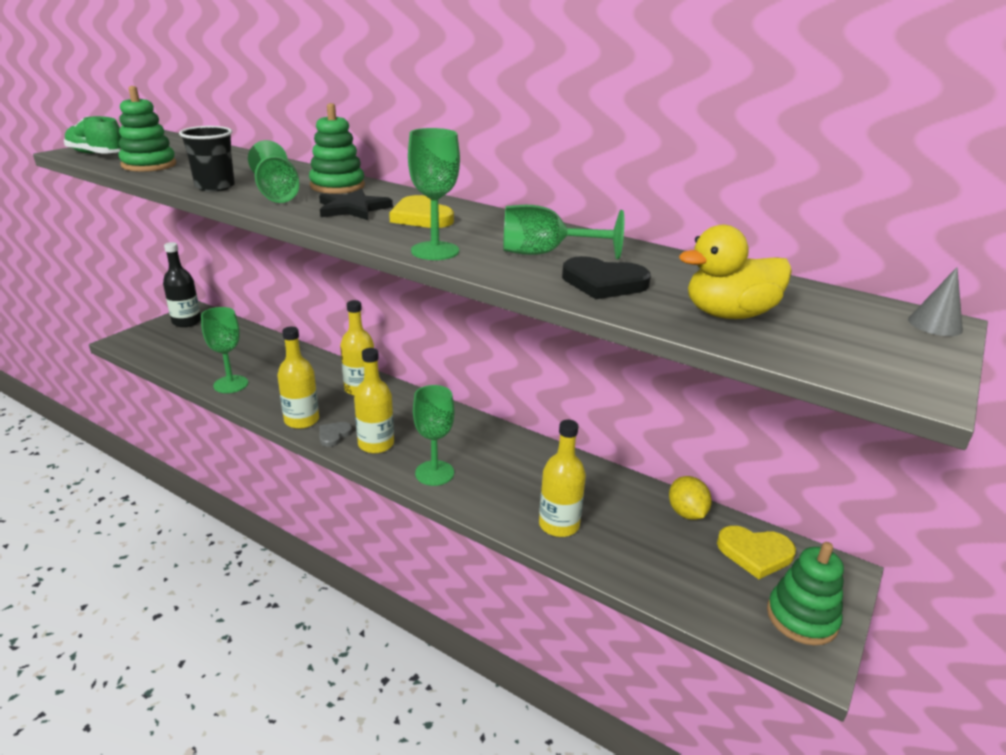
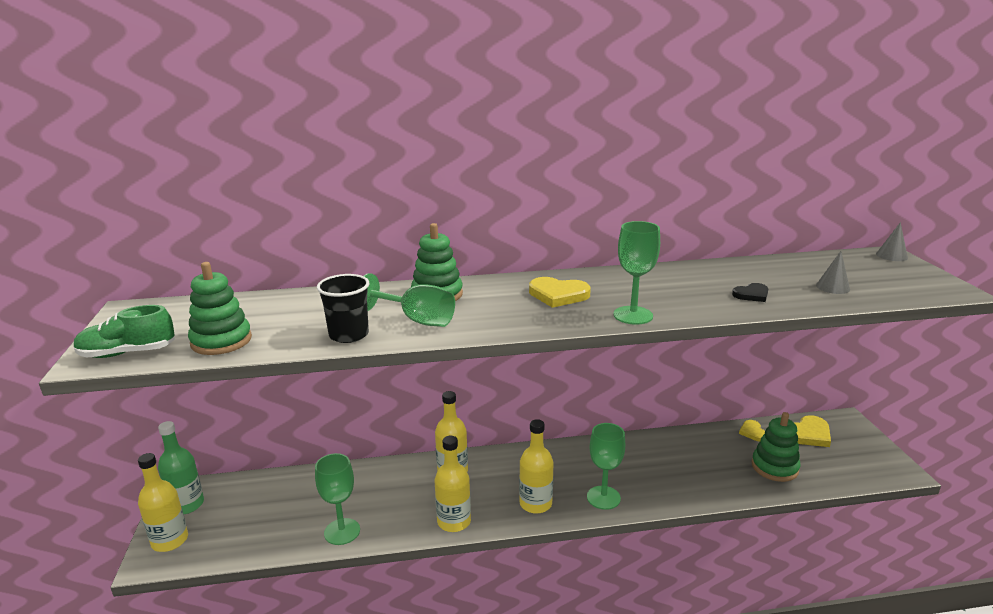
camera: 40 degrees left, 5 degrees down
black bottle [163,242,201,327] -> green bottle [158,421,204,514]
black star [319,189,393,220] -> none
grey heart [320,422,352,447] -> none
green goblet [503,205,624,259] -> none
yellow bottle [539,420,586,537] -> yellow bottle moved to [138,453,188,552]
black heart [562,256,651,299] -> black heart [732,283,768,302], size x0.62
yellow lemon [669,476,712,520] -> yellow heart [739,420,765,442]
yellow duck [679,225,792,319] -> grey cone [816,251,850,294]
green stacking toy [767,542,844,645] -> green stacking toy moved to [752,412,800,482]

